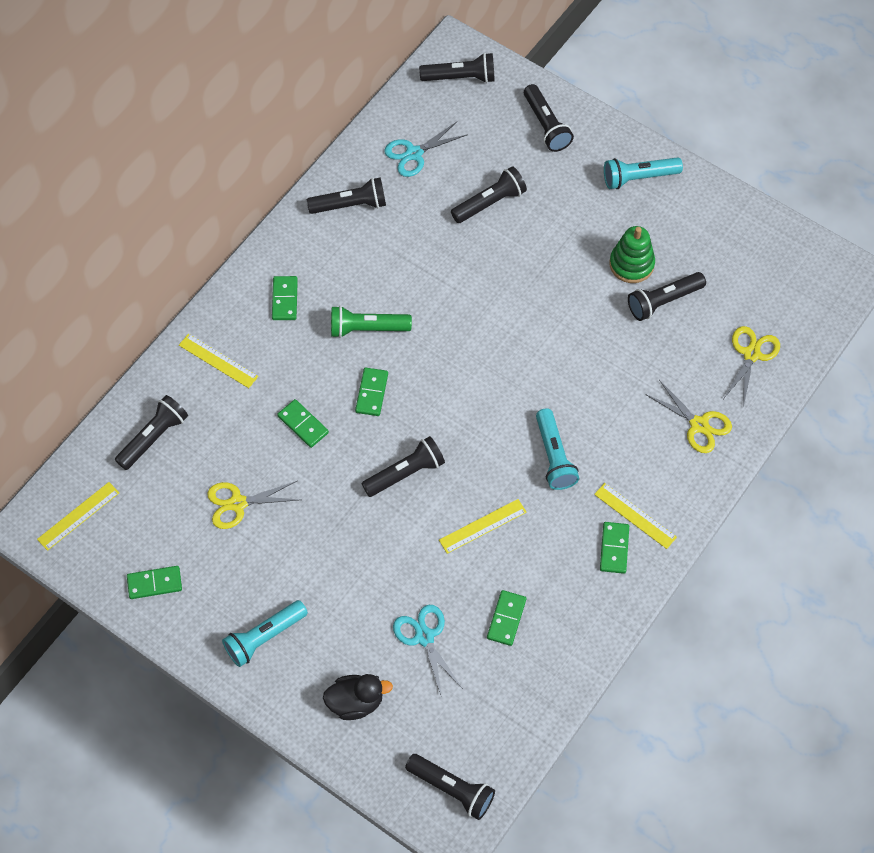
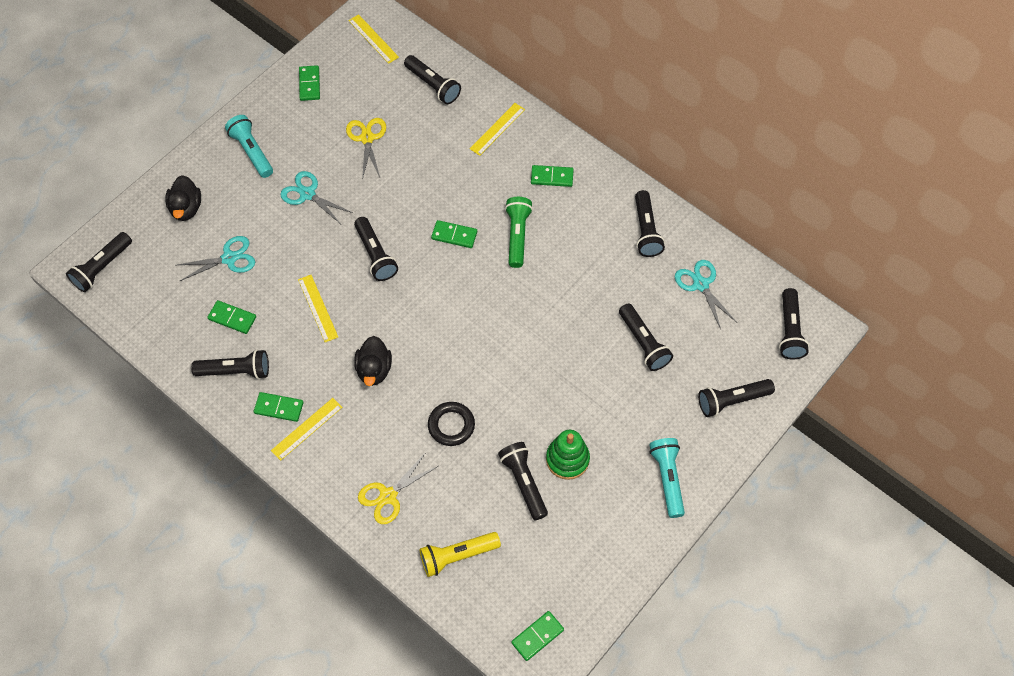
camera: 95 degrees right, 0 degrees up
green domino [277,399,329,448] -> green domino moved to [511,611,564,661]
turquoise flashlight [536,408,579,490] -> black duck [354,336,392,386]
yellow scissors [724,326,780,403] -> yellow flashlight [420,532,501,577]
none -> black flashlight [191,350,269,379]
none -> turquoise scissors [280,171,353,224]
none -> black ring [428,402,475,446]

